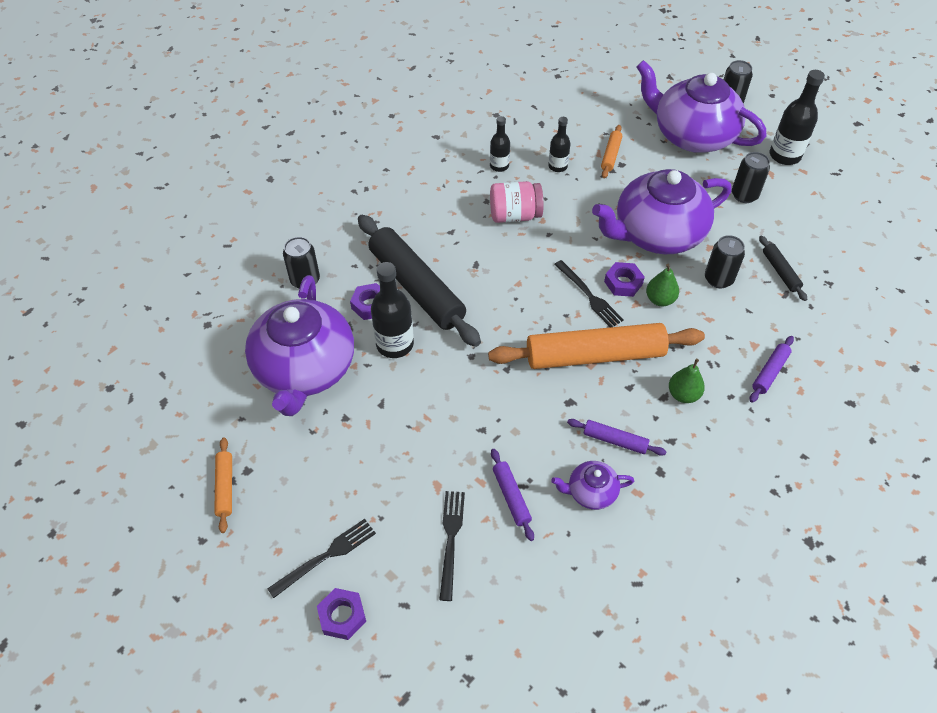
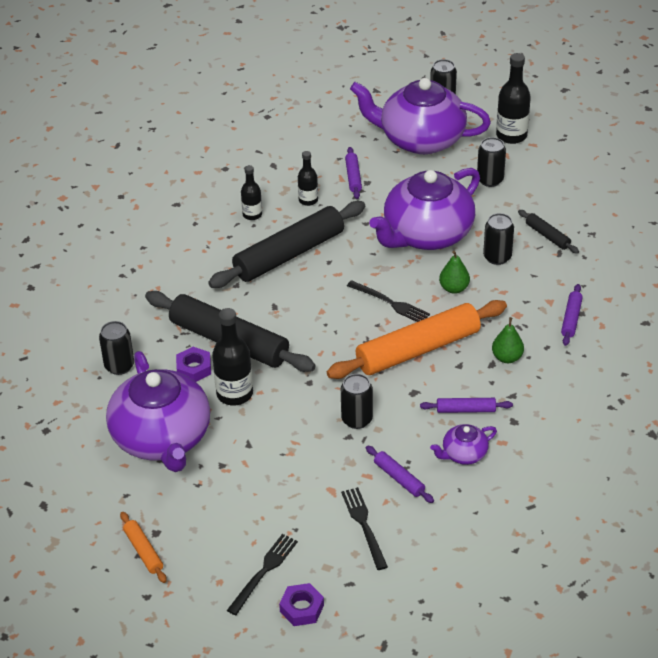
camera: 20 degrees left, 10 degrees down
pink jar [490,181,543,223] -> black rolling pin [208,201,365,288]
orange rolling pin [601,125,622,178] -> purple rolling pin [345,147,362,199]
purple nut [604,262,645,297] -> none
none -> black can [341,374,373,429]

